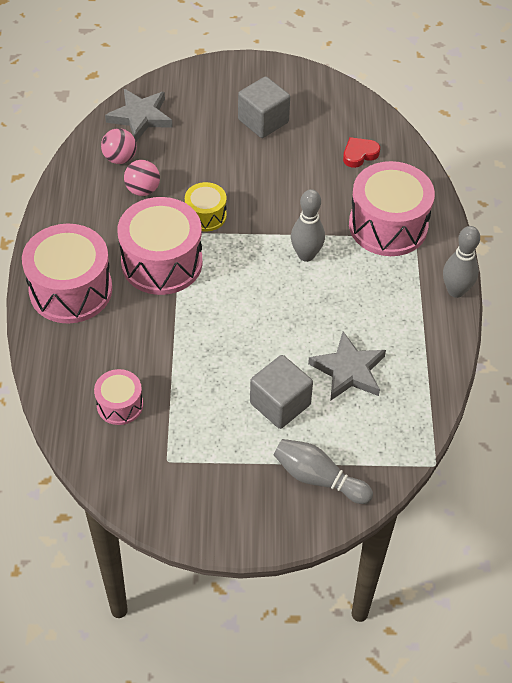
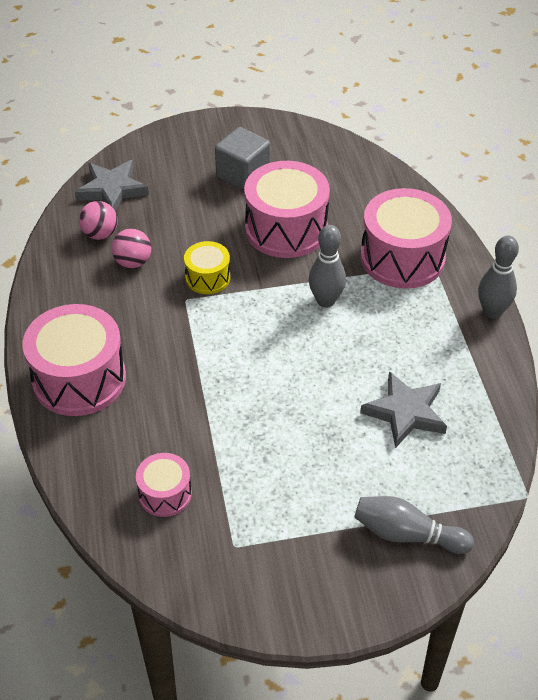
camera: 10 degrees left, 5 degrees down
pink drum [117,197,203,295] -> pink drum moved to [244,161,330,258]
grey cube [250,355,313,429] -> none
red heart [343,137,380,168] -> none

